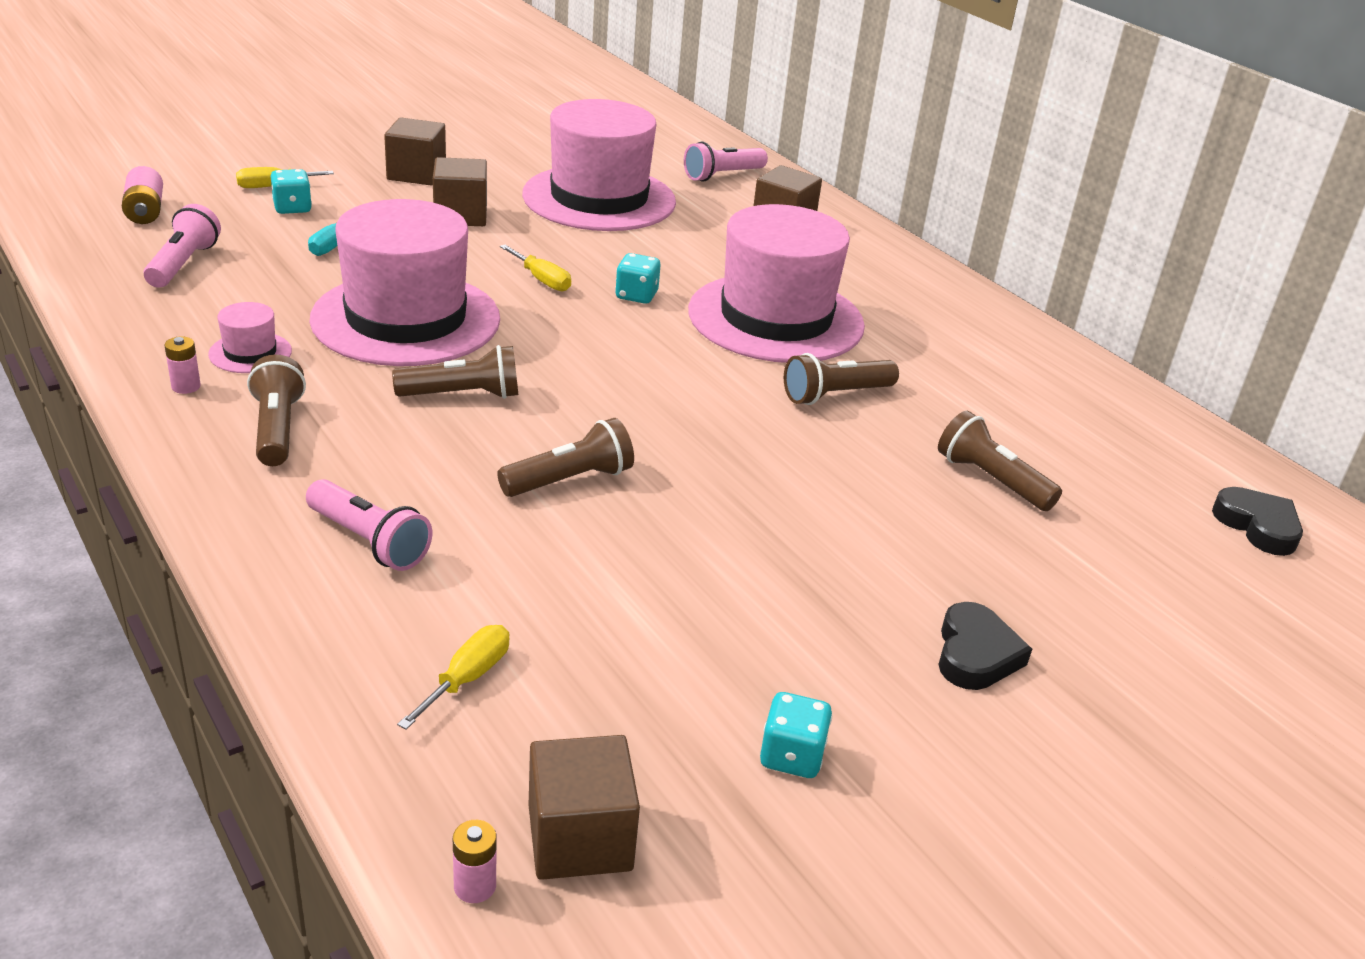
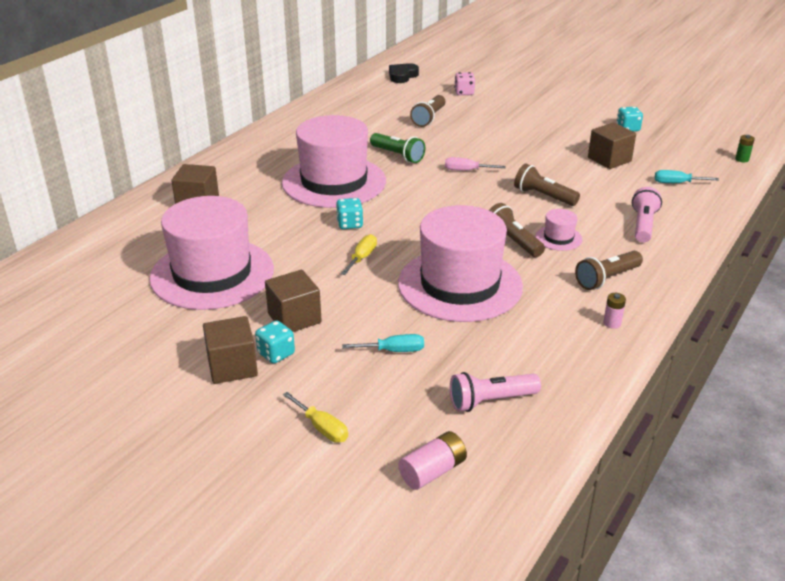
camera: 110 degrees left, 0 degrees up
pink hat [208,302,292,373] -> pink hat moved to [536,209,582,251]
turquoise dice [271,169,312,214] -> turquoise dice moved to [255,320,295,364]
yellow screwdriver [397,625,510,730] -> turquoise screwdriver [655,170,719,183]
pink battery [453,820,496,903] -> green battery [735,135,755,162]
brown cube [529,735,640,880] -> brown cube moved to [588,122,636,169]
pink flashlight [684,142,768,182] -> none
brown flashlight [784,353,899,405] -> green flashlight [370,133,425,163]
black heart [939,602,1032,690] -> none
none -> pink screwdriver [445,157,506,171]
none -> pink dice [455,72,475,95]

